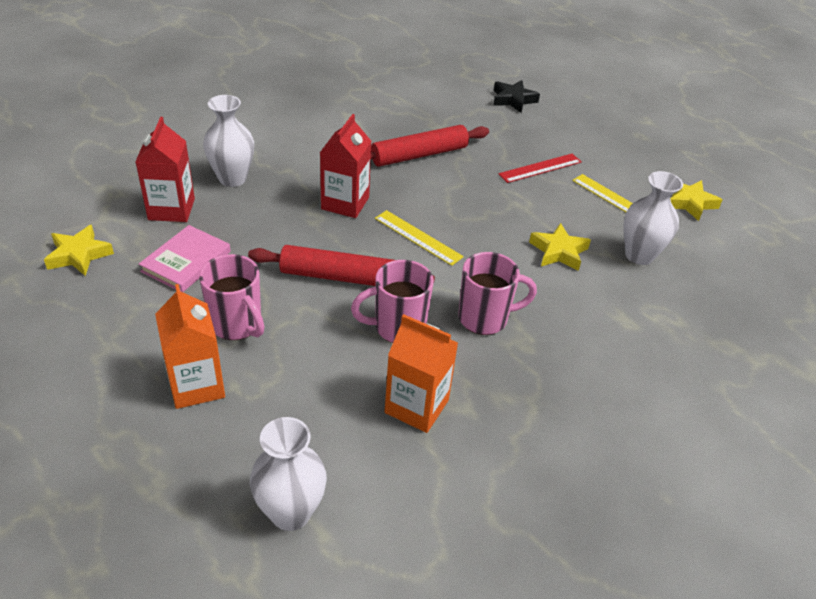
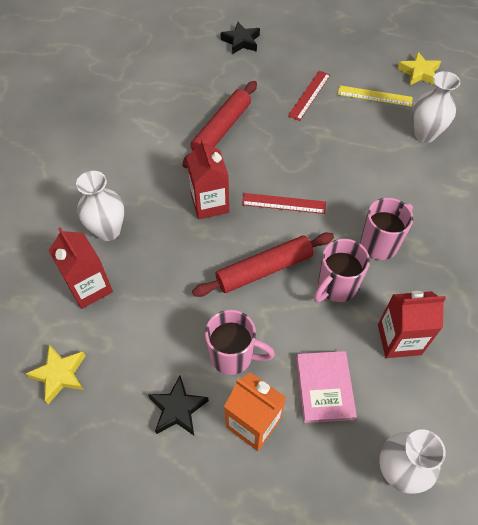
camera: 30 degrees left, 15 degrees up
pink book [139,225,231,292] -> pink book moved to [296,351,357,423]
yellow ruler [375,210,464,266] -> red ruler [242,193,326,214]
orange carton [385,314,458,433] -> red carton [378,291,446,358]
yellow star [529,223,591,271] -> none
none -> black star [148,376,209,435]

